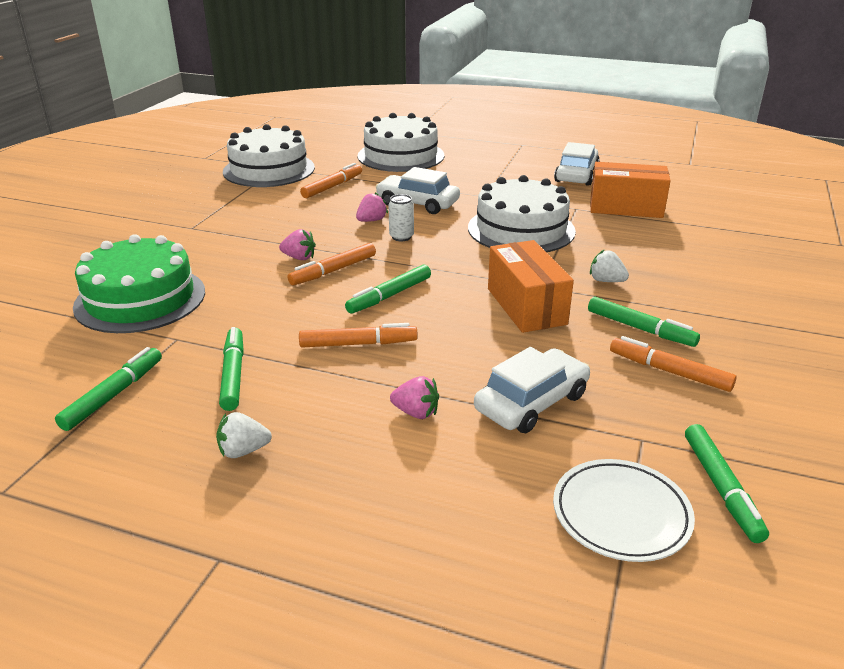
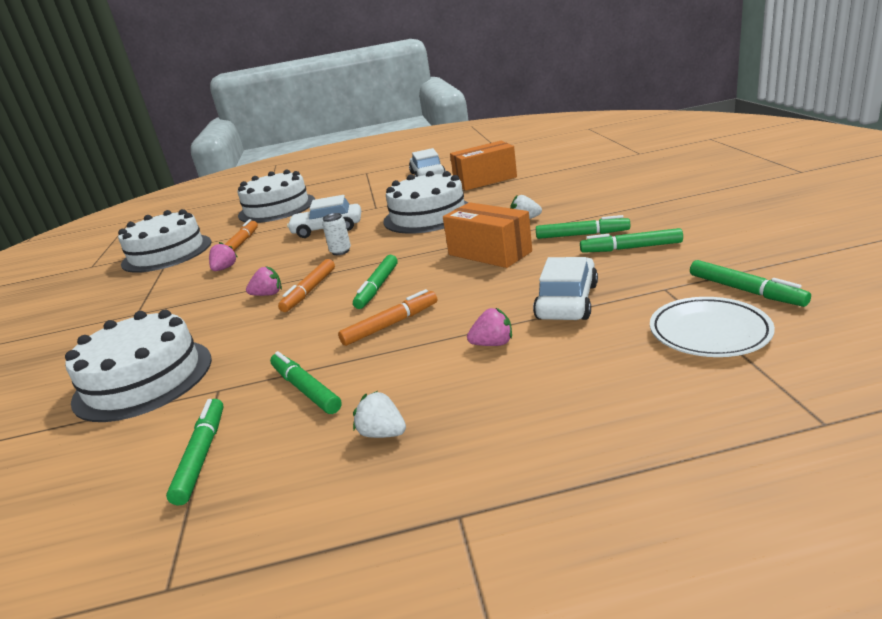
camera: 25 degrees left, 5 degrees down
green cake [73,234,205,333] -> white cake [65,310,212,422]
white strawberry [216,412,272,458] -> white strawberry turned 75 degrees clockwise [353,391,406,438]
pink strawberry [356,192,388,222] -> pink strawberry moved to [209,242,238,271]
orange marker [610,336,737,392] -> green marker [580,228,683,253]

